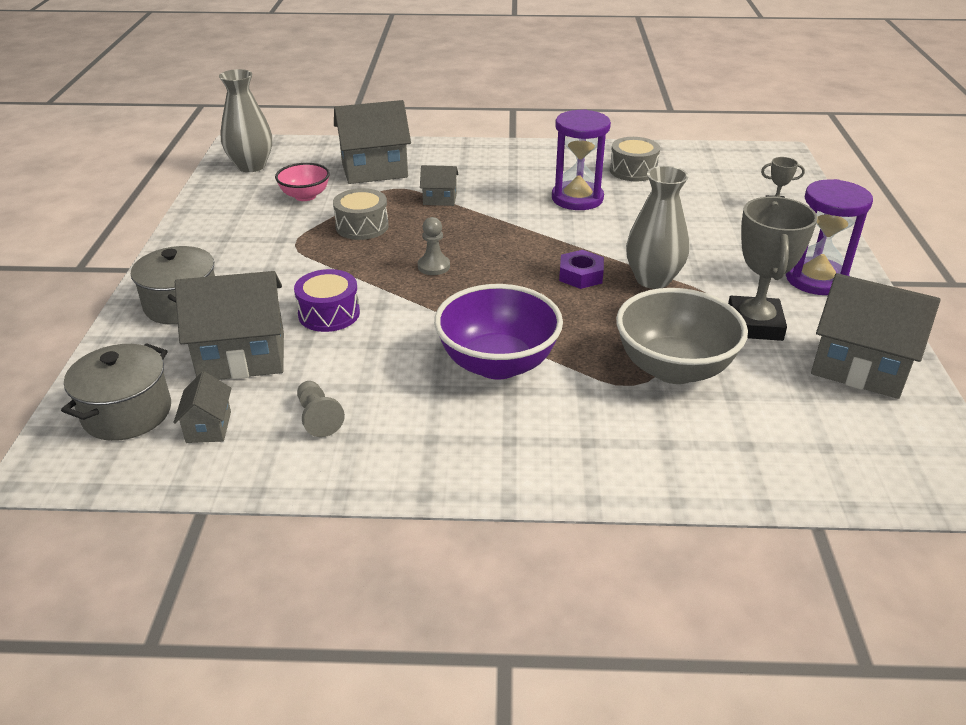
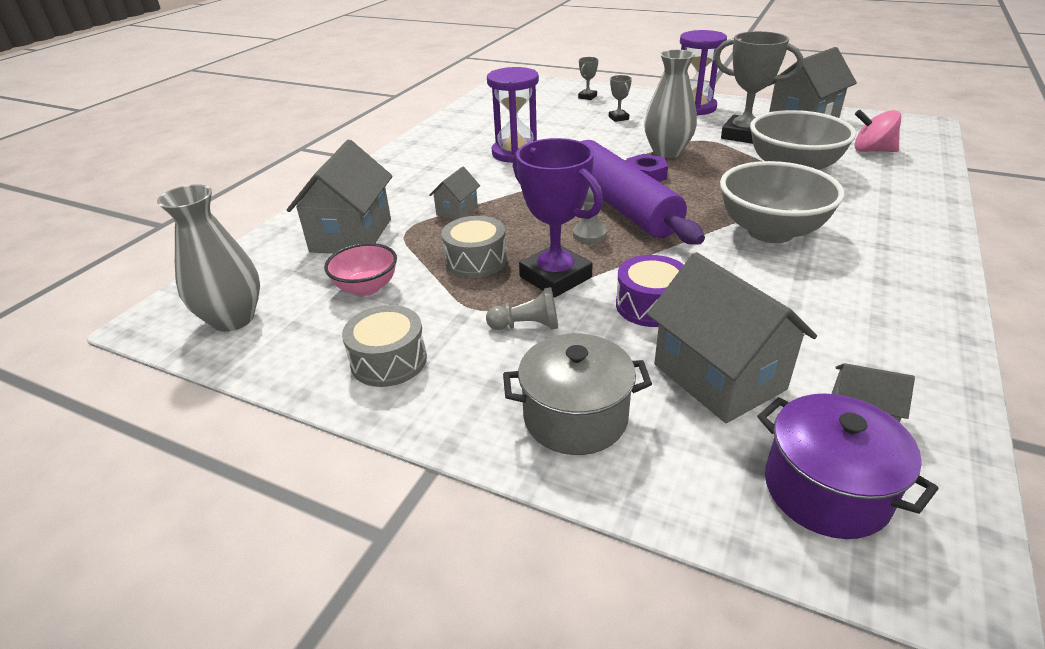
camera: 65 degrees left, 0 degrees up
grey pot [61,343,171,441] -> purple pot [757,394,938,539]
grey house [175,271,284,380] -> grey house turned 45 degrees counterclockwise [647,252,817,423]
grey pawn [297,381,345,437] -> grey pawn moved to [486,287,558,330]
purple bowl [434,284,563,379] -> grey bowl [720,161,844,243]
grey drum [610,137,660,181] -> grey drum moved to [342,305,427,387]
none -> purple trophy [513,138,603,298]
none -> purple rolling pin [580,140,705,244]
none -> grey trophy [609,75,632,122]
none -> pink spinning top [854,109,901,152]

